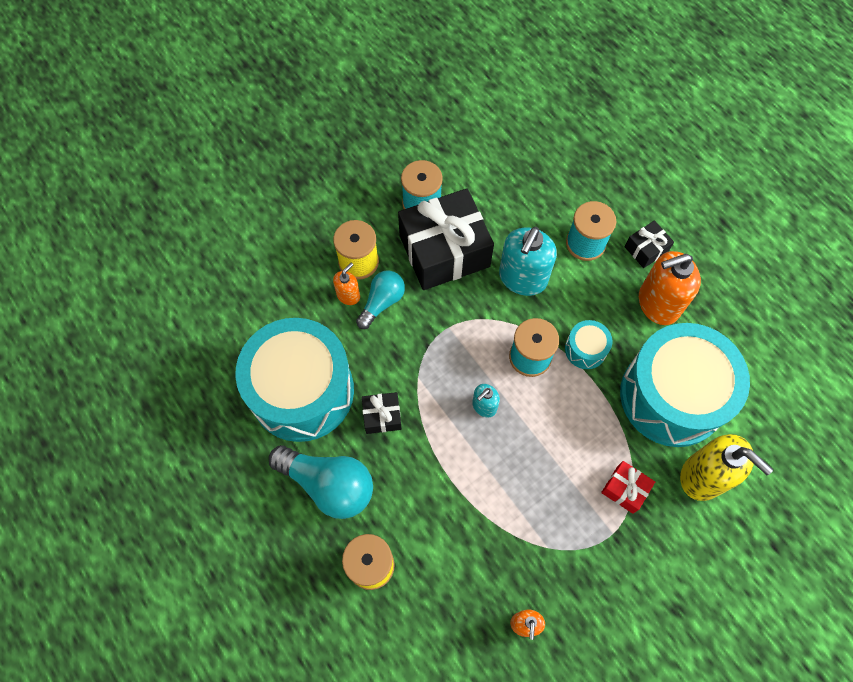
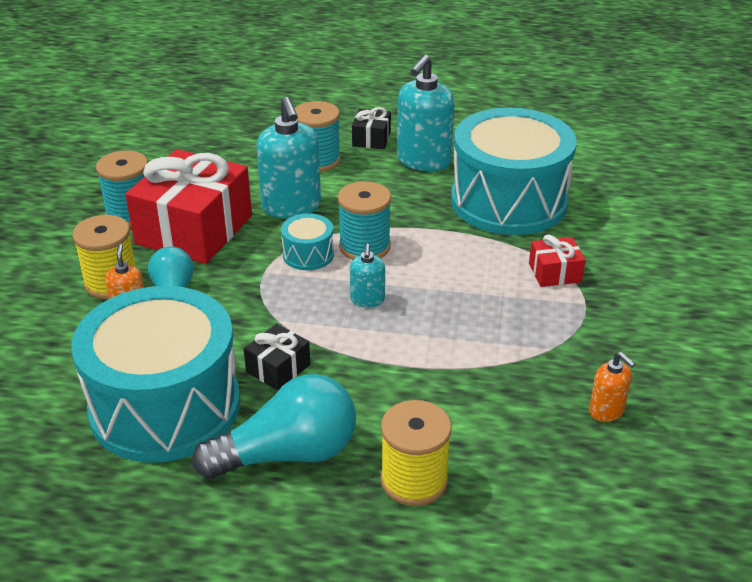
camera: 45 degrees left, 30 degrees down
black gift [398,188,494,290] -> red gift [125,149,252,264]
turquoise drum [565,320,612,369] -> turquoise drum moved to [281,213,334,270]
orange soap dispenser [639,251,701,325] -> turquoise soap dispenser [397,55,455,171]
yellow soap dispenser [680,434,773,501] -> none

